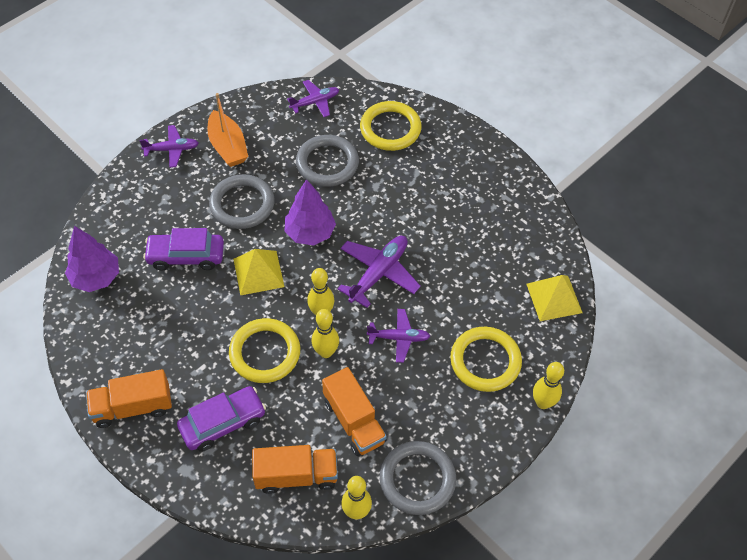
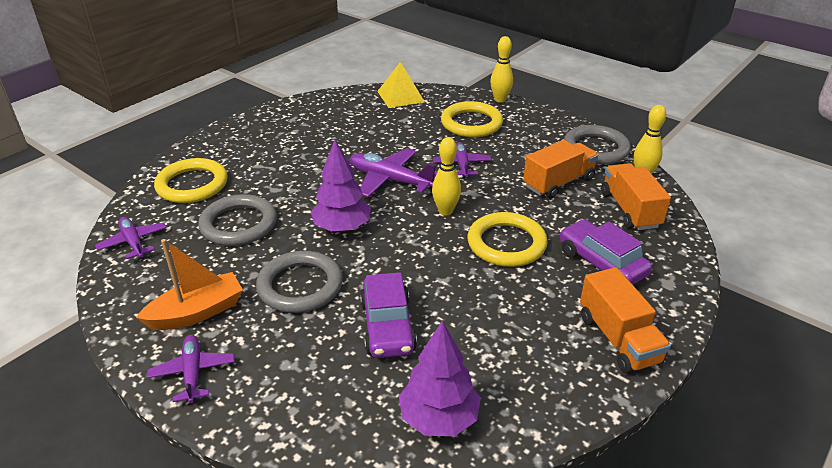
camera: 95 degrees left, 20 degrees down
yellow pyramid [233,249,284,296] -> none
yellow bowling pin [312,309,339,358] -> none

